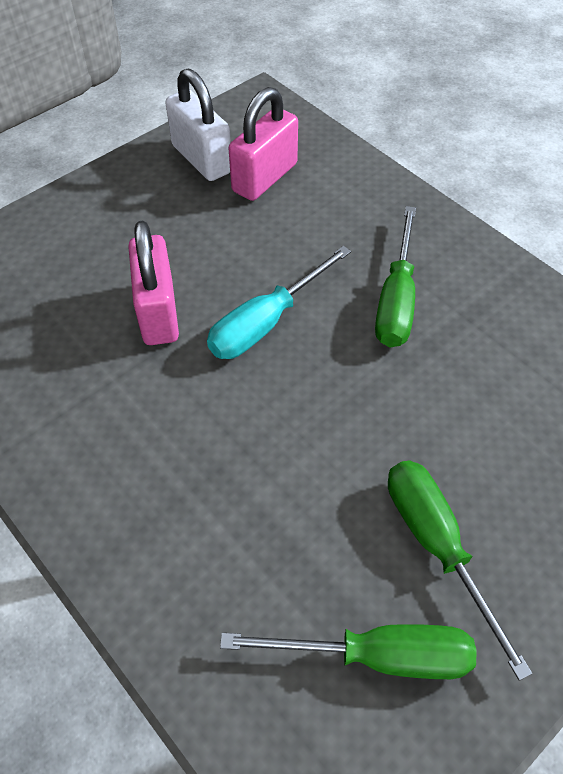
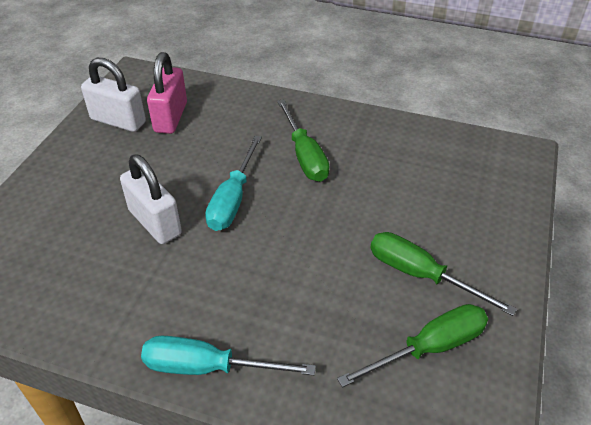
camera: 30 degrees left, 10 degrees down
pink padlock [128,221,179,345] -> white padlock [120,154,182,244]
none -> turquoise screwdriver [141,336,316,375]

